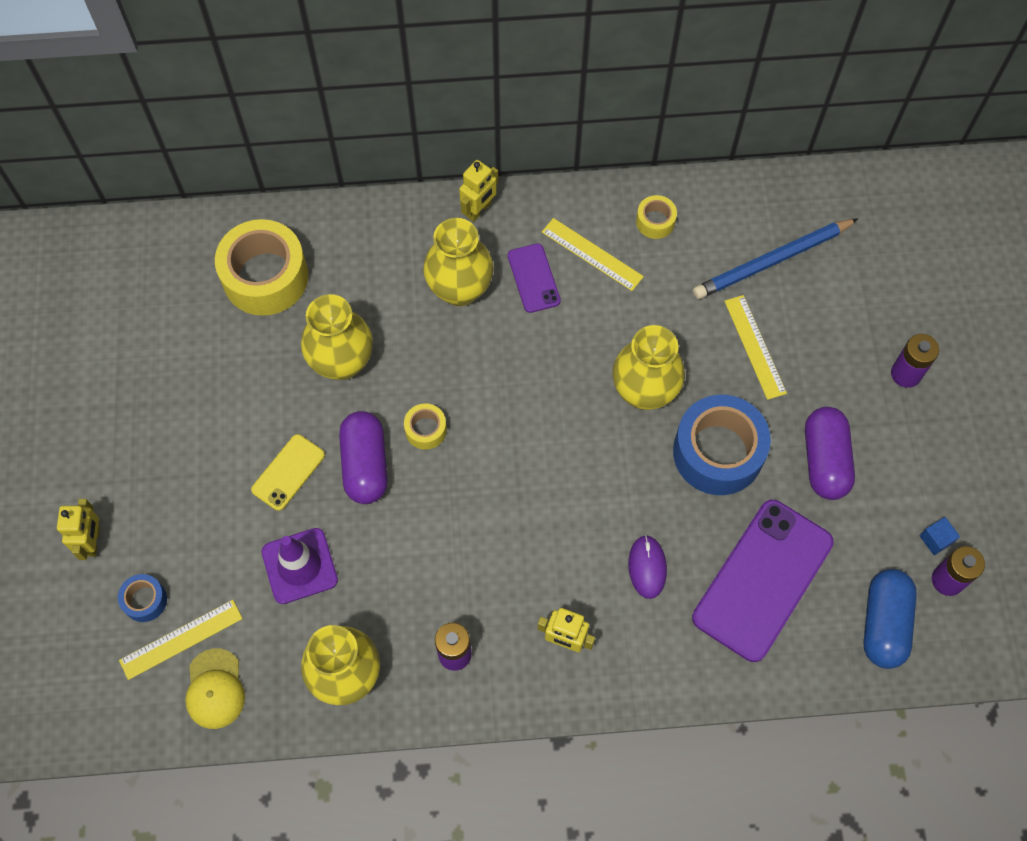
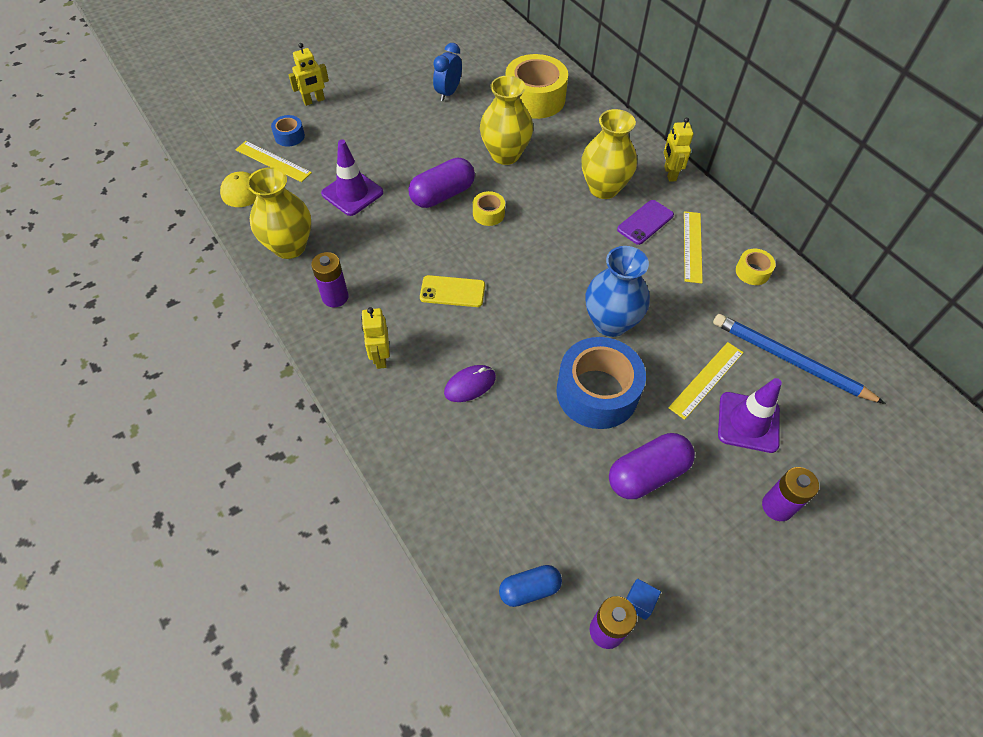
camera: 60 degrees right, 10 degrees down
yellow phone [251,434,325,511] -> yellow phone moved to [420,275,485,307]
yellow robot [459,160,498,222] -> yellow robot turned 75 degrees clockwise [664,117,693,182]
yellow vase [612,325,685,410] -> blue vase [585,246,650,337]
purple phone [692,500,834,662] -> none
blue capsule [864,569,917,669] -> blue capsule [499,565,562,607], size x0.63
none -> blue clock [433,43,462,101]
none -> purple traffic cone [718,378,782,453]

